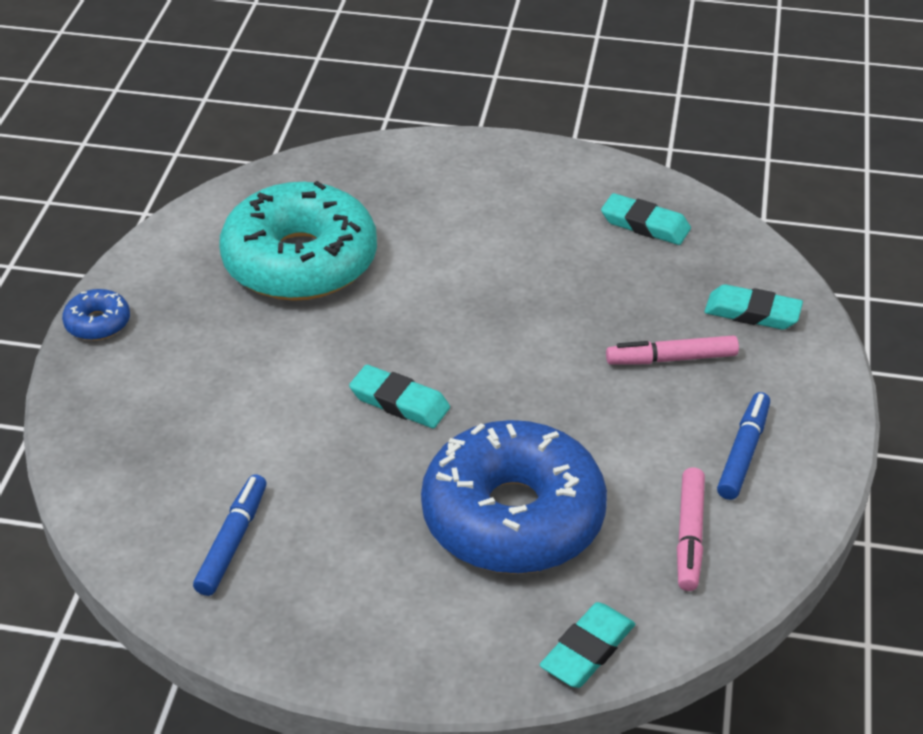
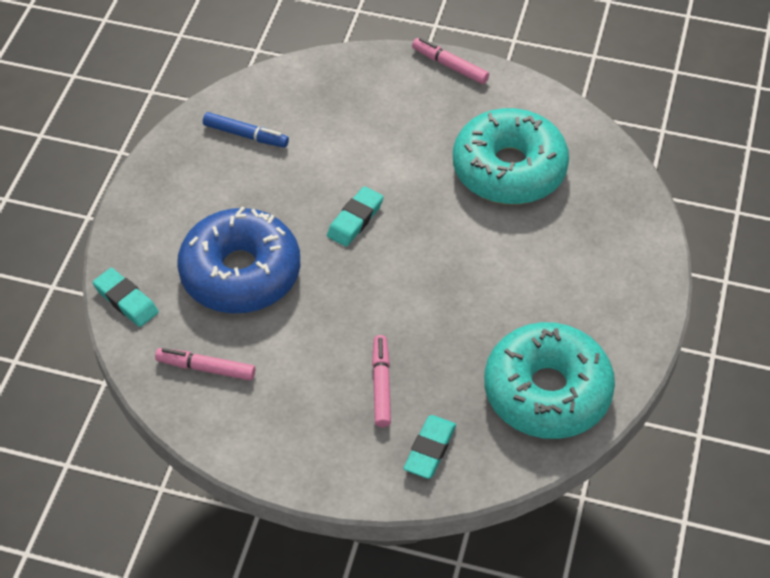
camera: 95 degrees right, 10 degrees up
blue donut [62,289,130,340] -> pink marker [412,38,489,84]
turquoise eraser [601,193,691,245] -> turquoise donut [484,322,615,439]
blue marker [717,392,770,500] -> none

